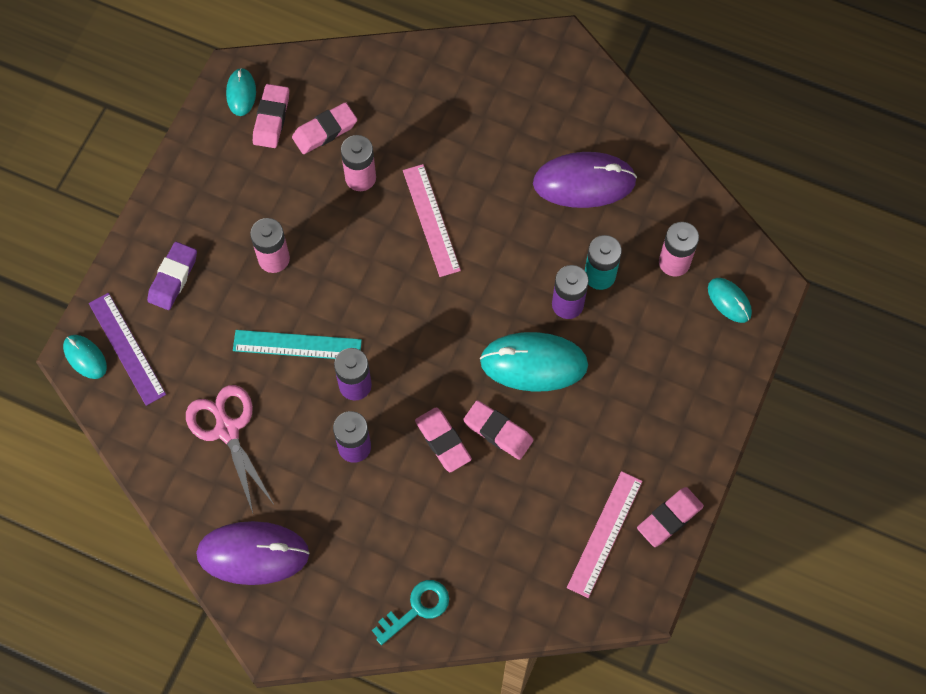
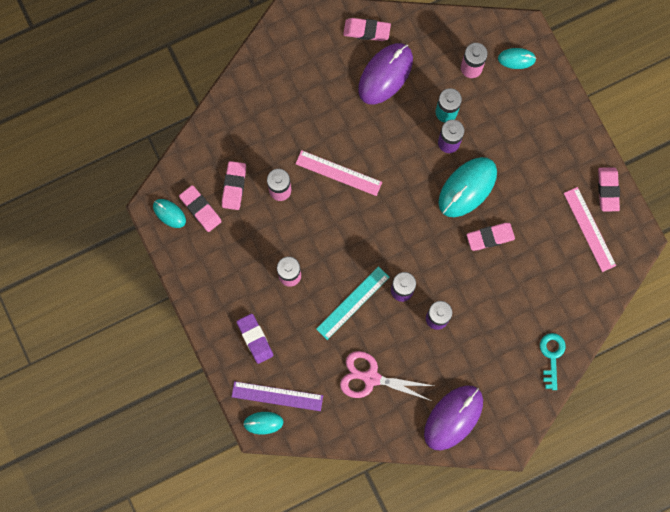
camera: 50 degrees left, 10 degrees up
pink eraser [415,407,472,472] -> pink eraser moved to [343,18,391,41]

